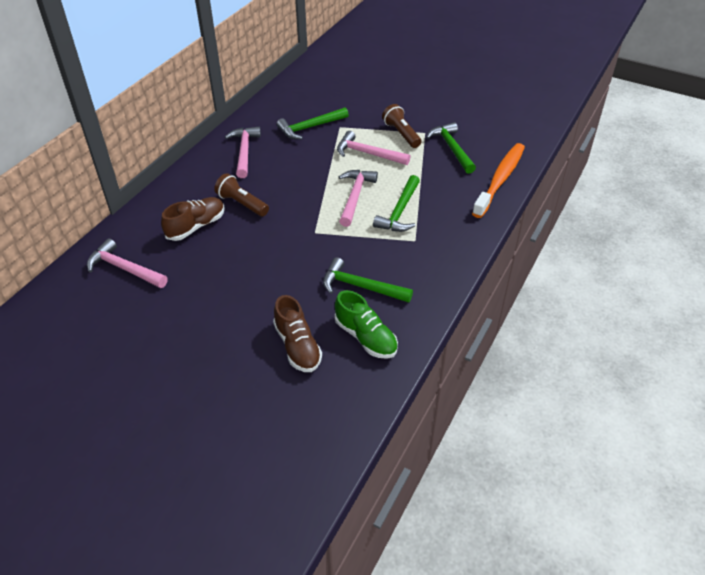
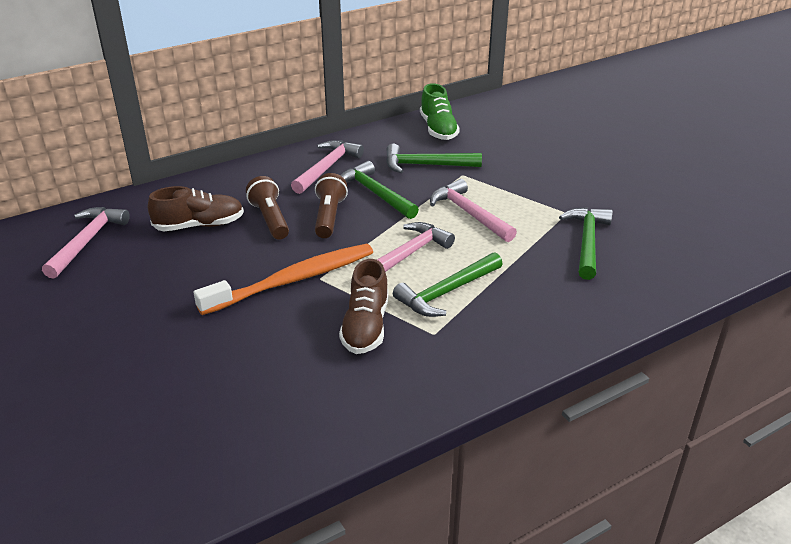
camera: 30 degrees right, 10 degrees down
pink hammer [87,238,167,288] -> pink hammer turned 45 degrees clockwise [42,207,130,279]
brown shoe [273,295,322,372] -> brown shoe moved to [339,259,389,354]
green hammer [323,257,413,303] -> green hammer moved to [340,161,419,219]
green shoe [334,290,398,359] -> green shoe moved to [420,83,460,140]
brown flashlight [382,104,422,148] -> brown flashlight moved to [315,173,348,238]
orange toothbrush [472,143,525,218] -> orange toothbrush moved to [193,243,373,315]

